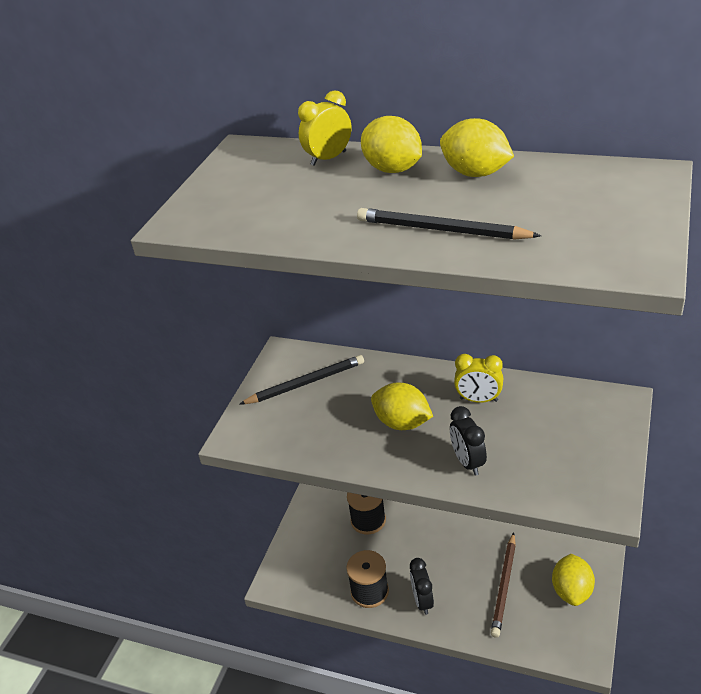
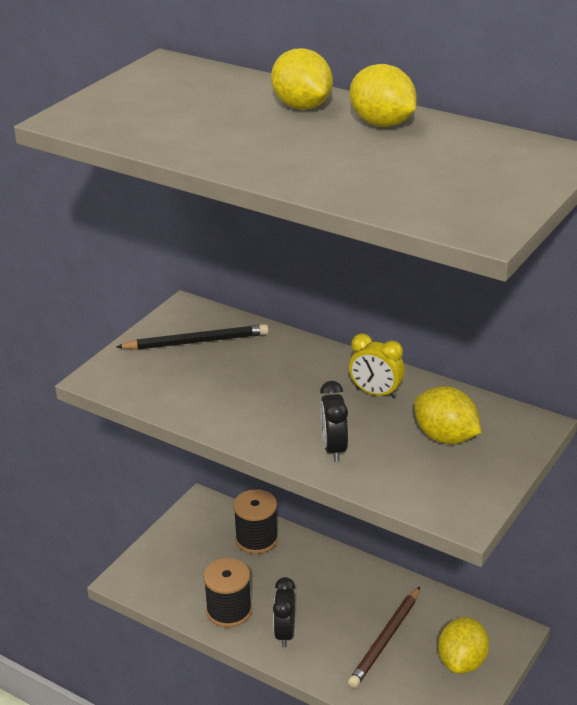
camera: 10 degrees right, 5 degrees down
yellow clock [298,90,351,166] -> none
black pencil [357,208,541,240] -> none
yellow lemon [371,383,433,430] -> yellow lemon moved to [414,386,481,444]

